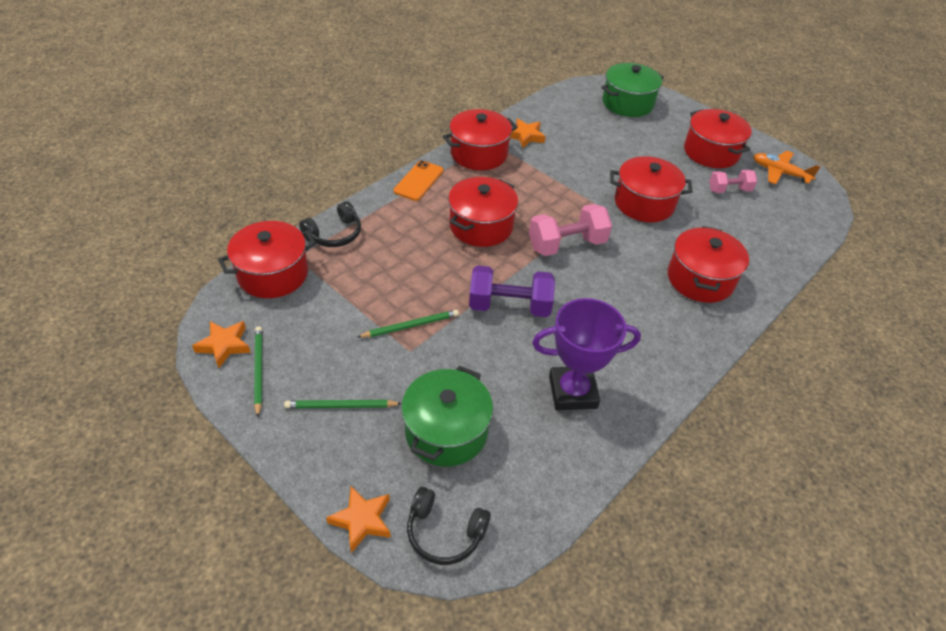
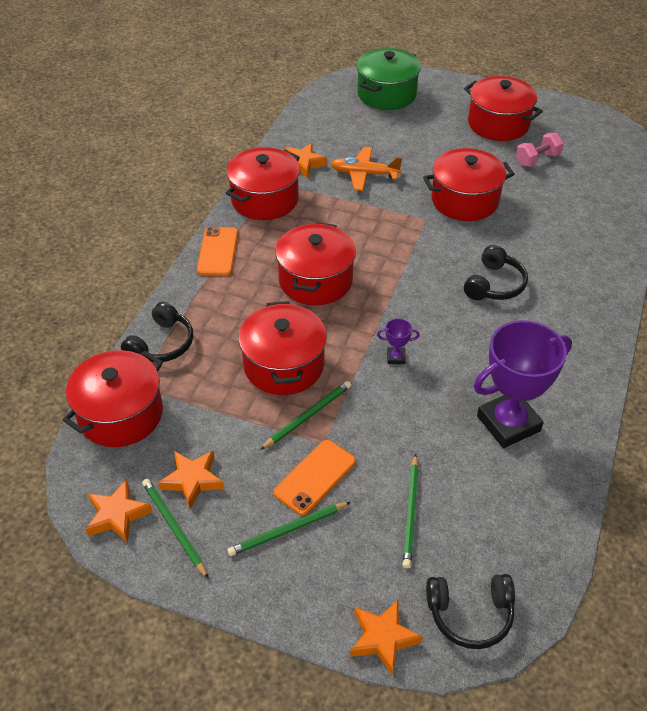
camera: 20 degrees left, 0 degrees up
green pot [401,366,493,467] -> green pencil [403,454,419,568]
purple dumbbell [469,266,555,317] -> purple trophy [377,318,420,364]
pink dumbbell [529,204,612,256] -> none
red pot [668,226,749,303] -> red pot moved to [238,301,327,395]
orange plane [754,151,821,184] -> orange plane moved to [331,147,402,191]
none -> orange star [158,451,224,509]
none -> orange phone [273,440,356,516]
none -> black headphones [464,245,528,300]

